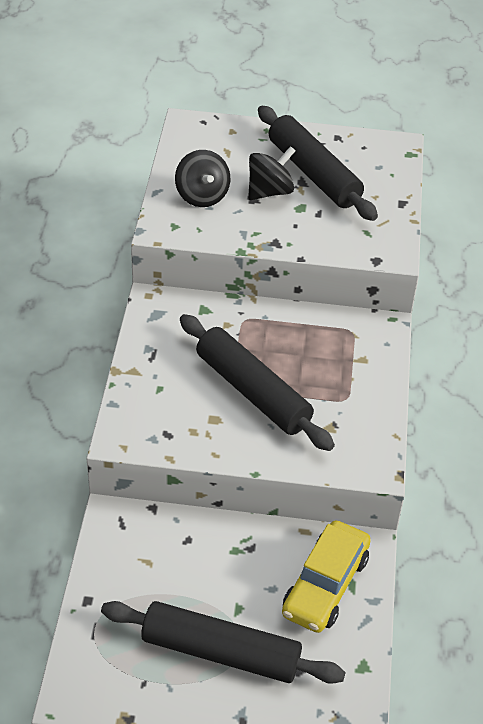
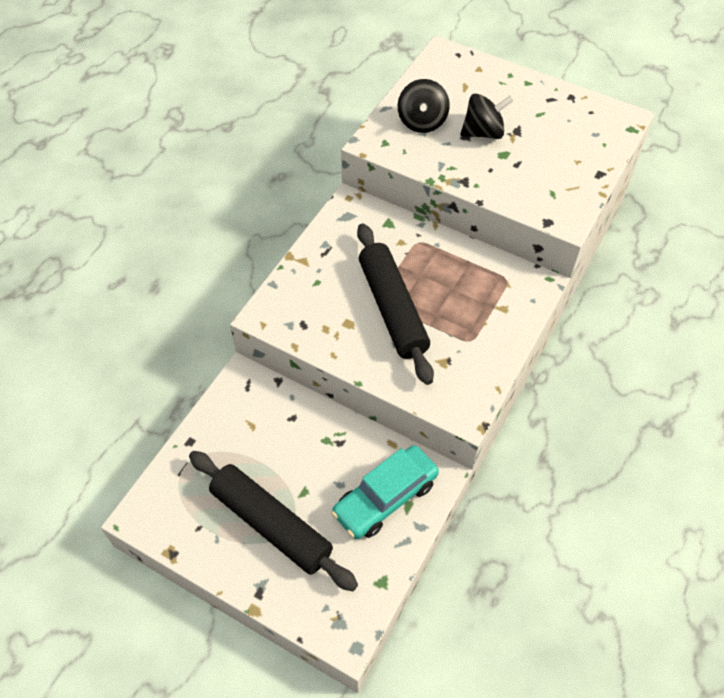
camera: 25 degrees right, 10 degrees up
black rolling pin [258,106,378,221] -> none
yellow car [282,521,371,633] -> turquoise car [331,445,439,539]

